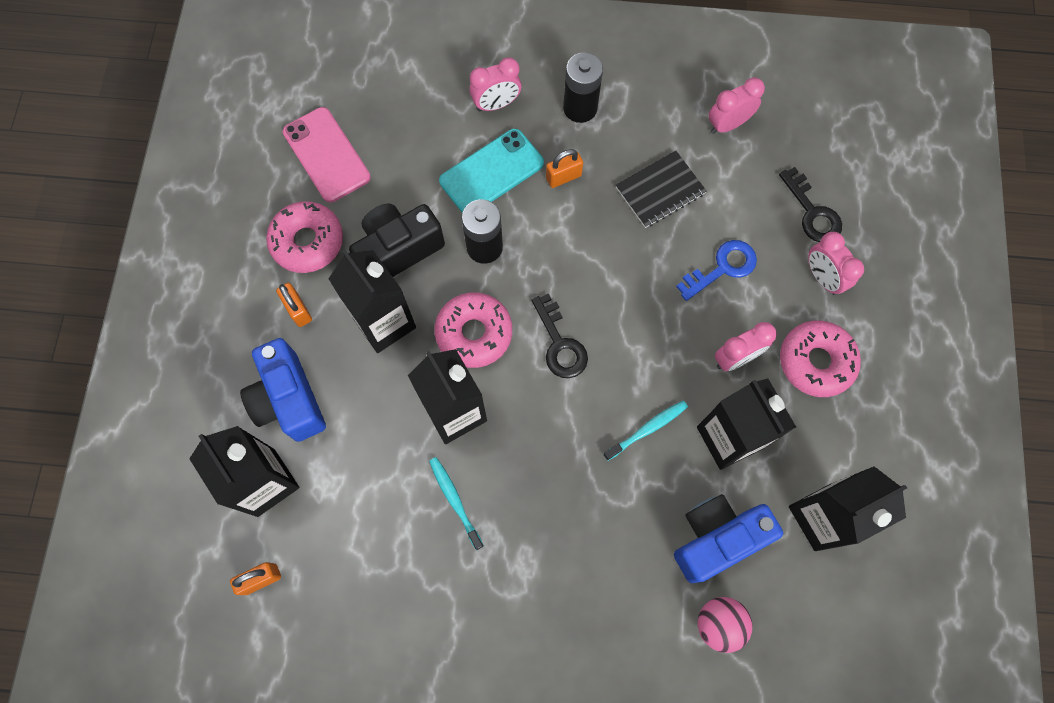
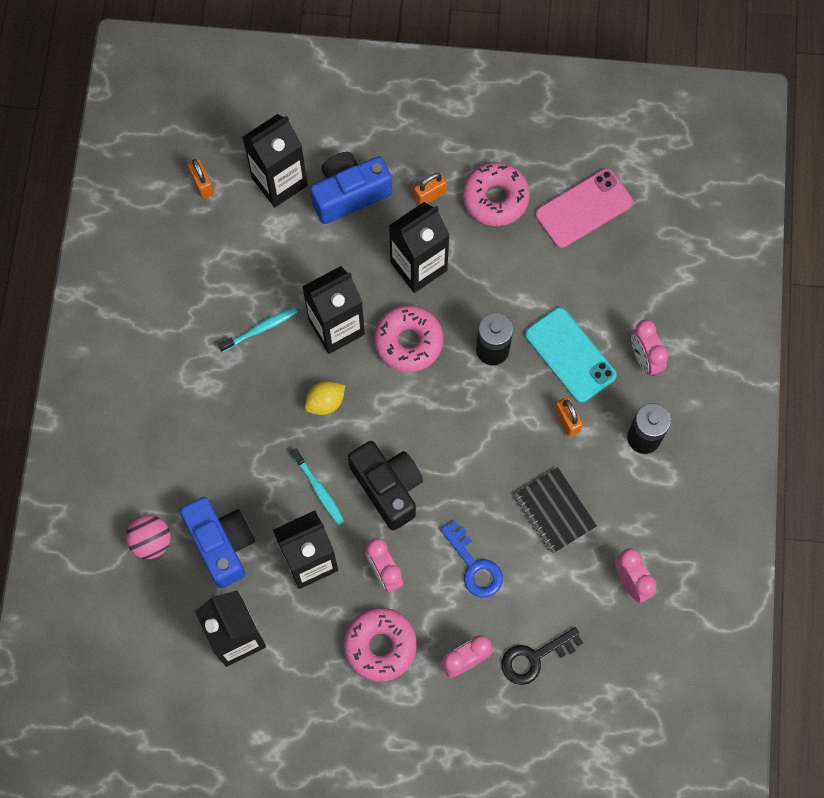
camera: 90 degrees right, 0 degrees up
black camera [349,203,445,277] -> black camera moved to [348,441,423,530]
black key [532,293,588,378] -> none
none -> yellow lemon [304,381,346,415]

